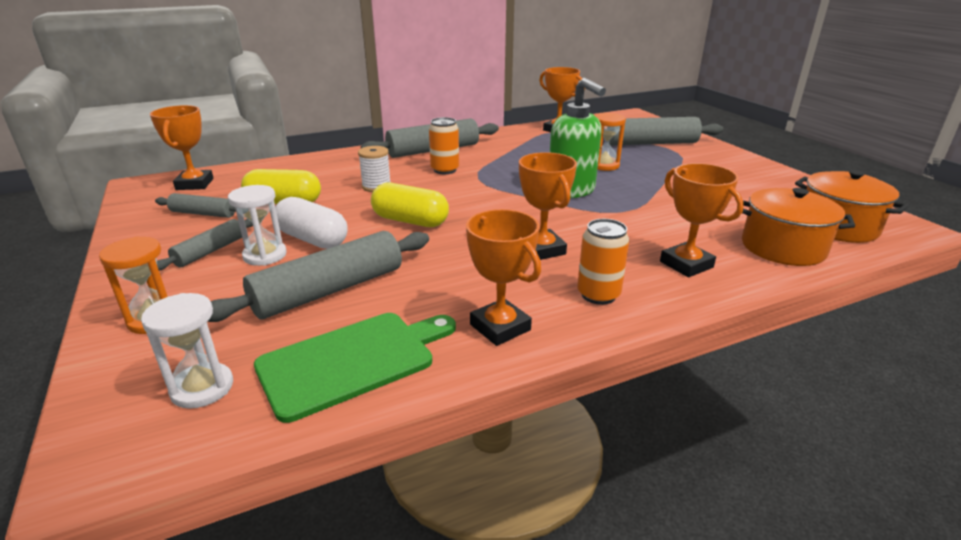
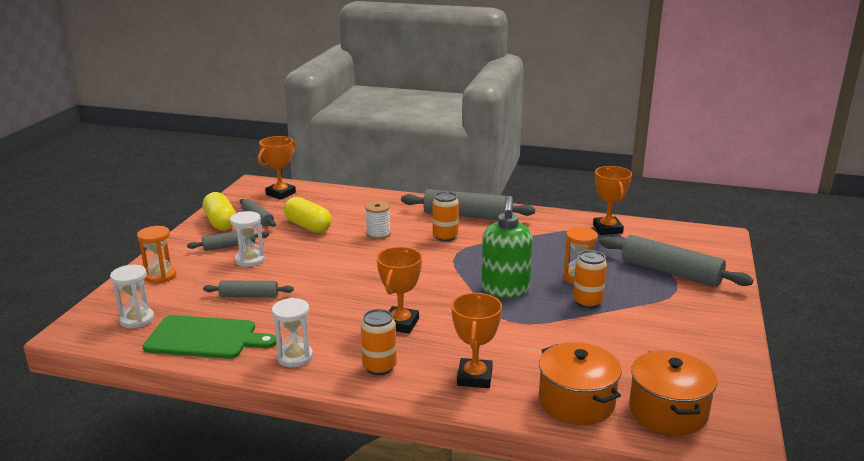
camera: 40 degrees right, 5 degrees down
grey rolling pin [207,231,429,322] -> grey rolling pin [203,280,294,297], size x0.55
white capsule [275,197,348,249] -> none
yellow capsule [371,182,449,227] -> yellow capsule moved to [203,192,236,230]
orange trophy [466,209,541,346] -> white hourglass [272,298,313,367]
none -> orange can [573,250,607,309]

